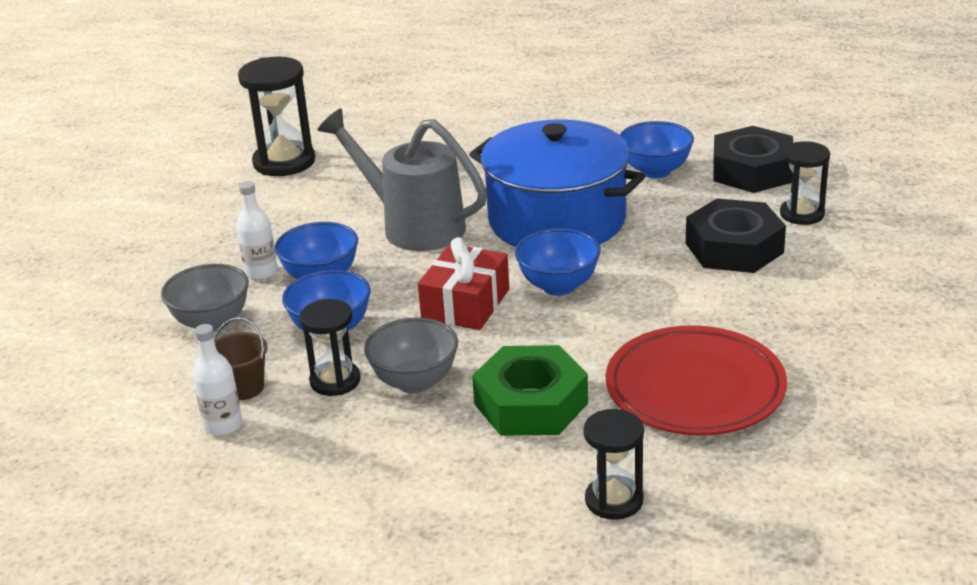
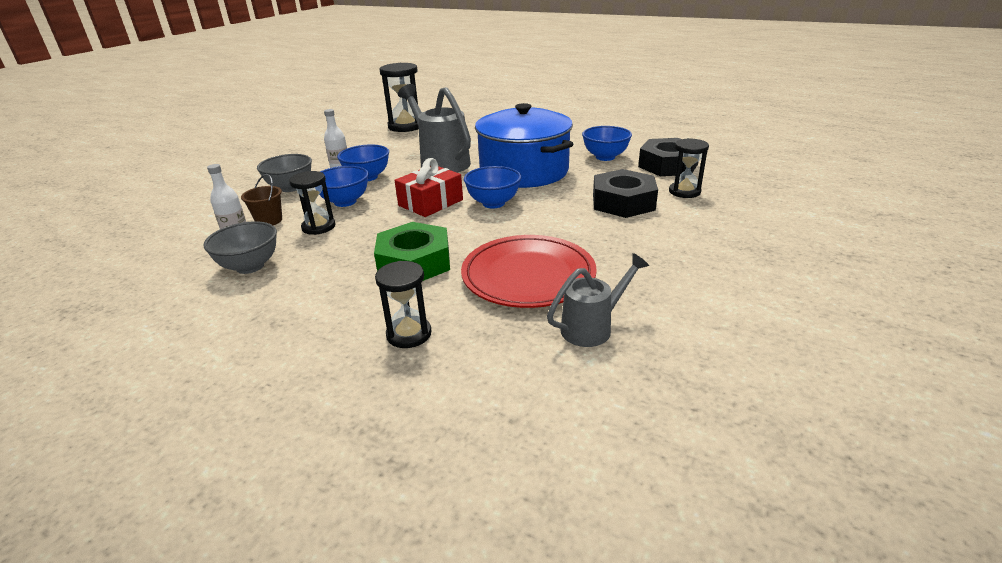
camera: 20 degrees right, 0 degrees up
grey bowl [364,317,458,393] -> grey bowl moved to [204,221,277,274]
none -> grey watering can [547,253,649,347]

